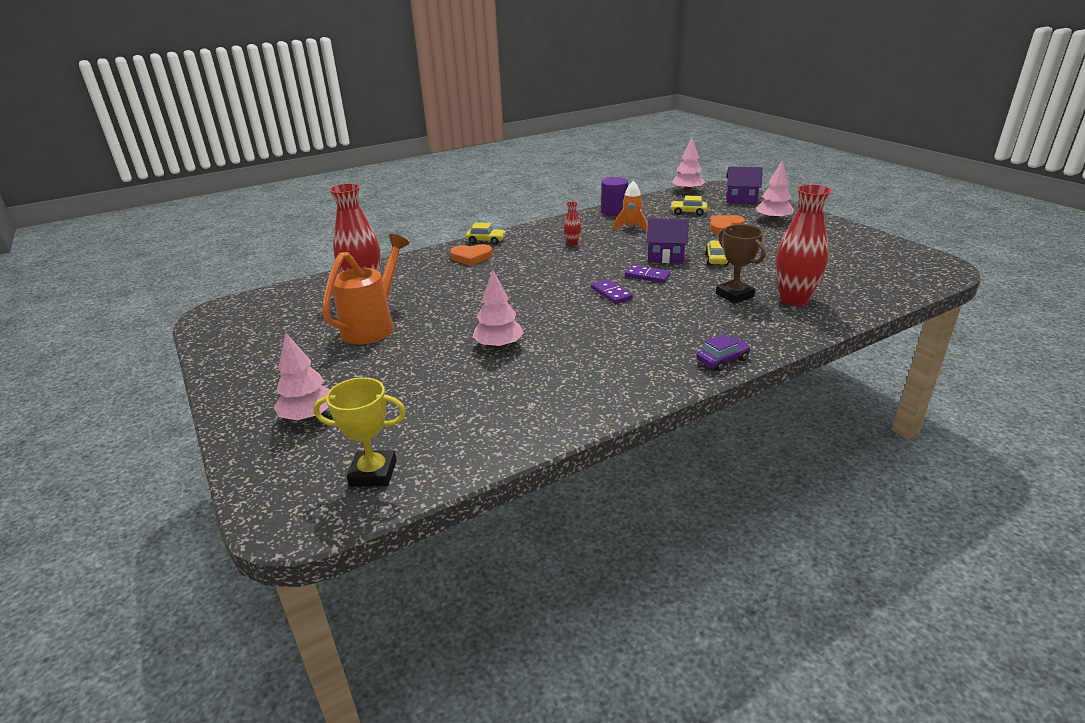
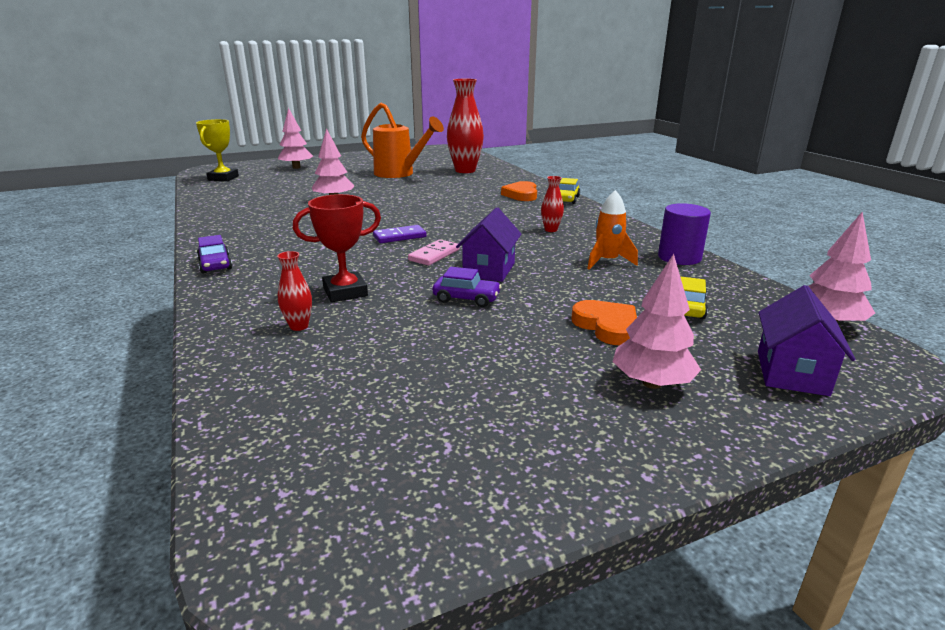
camera: 95 degrees right, 5 degrees down
purple domino [625,265,671,283] -> pink domino [408,239,460,265]
yellow car [705,241,729,265] -> purple car [433,267,502,307]
brown trophy [716,224,766,304] -> red trophy [293,194,381,302]
red vase [776,184,832,306] -> red vase [277,251,312,331], size x0.45

